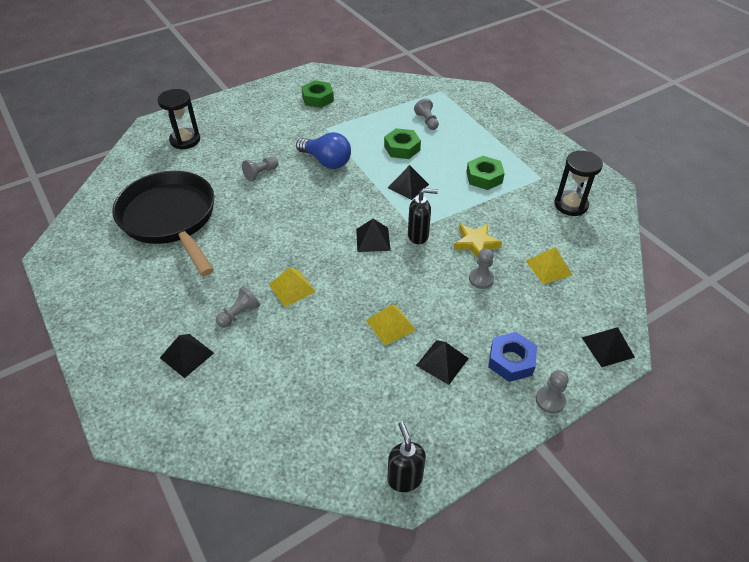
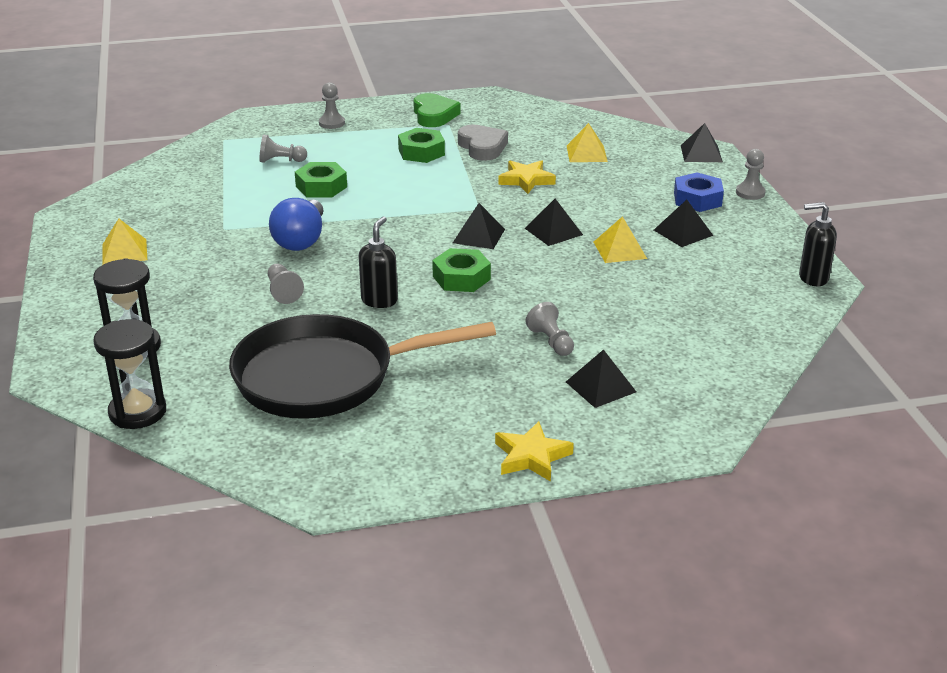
camera: 70 degrees left, 15 degrees down
yellow pyramid [269,267,316,307] -> yellow pyramid moved to [102,219,147,265]
blue light bulb [296,132,351,169] -> blue light bulb turned 135 degrees clockwise [269,198,324,251]
green nut [301,80,334,108] -> green nut moved to [432,248,491,292]
black pyramid [388,165,429,200] -> black pyramid moved to [525,199,583,246]
black soap dispenser [408,188,438,244] -> black soap dispenser moved to [359,217,398,308]
grey pawn [469,248,494,289] -> grey pawn moved to [319,82,345,129]
black hourglass [554,151,603,216] -> black hourglass moved to [93,319,166,429]
none -> green heart [413,93,461,127]
none -> grey heart [458,125,508,161]
none -> yellow star [495,421,574,482]

